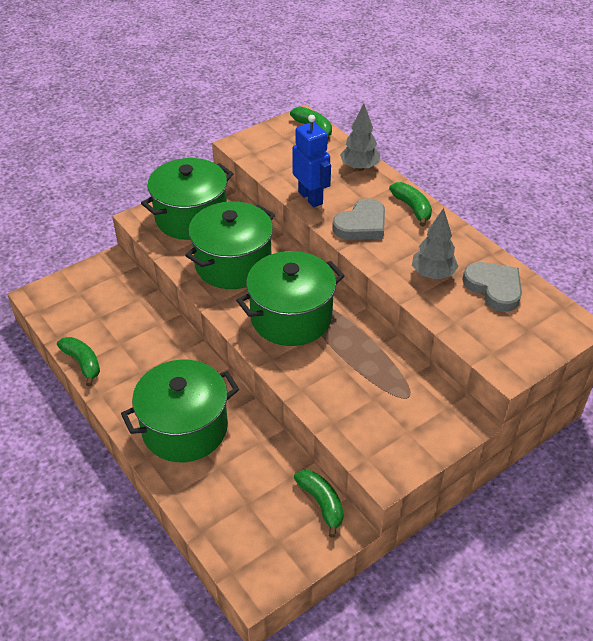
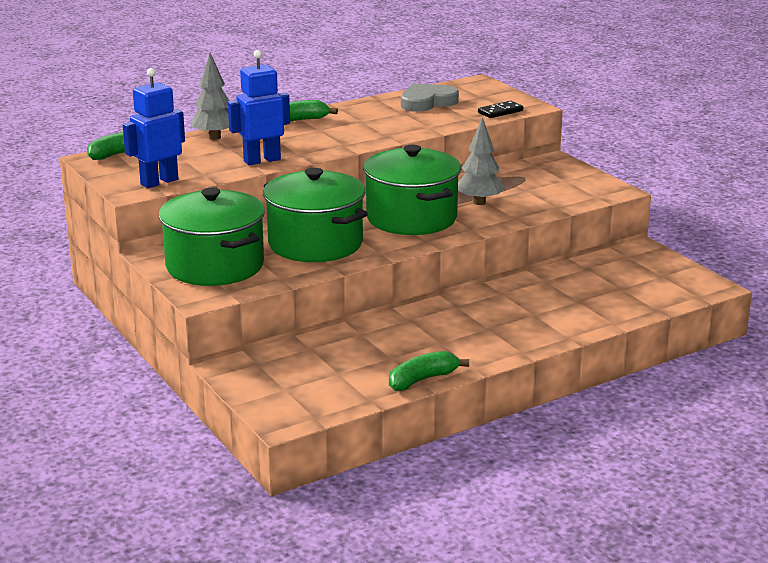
camera: 85 degrees left, 20 degrees down
green pot [121,360,239,462] -> none
green banana [294,470,344,538] -> none
grey heart [332,198,385,240] -> none
grey tree [412,208,459,280] -> grey tree moved to [458,117,505,205]
none -> blue robot [123,68,185,188]
none -> black domino [478,101,523,118]

